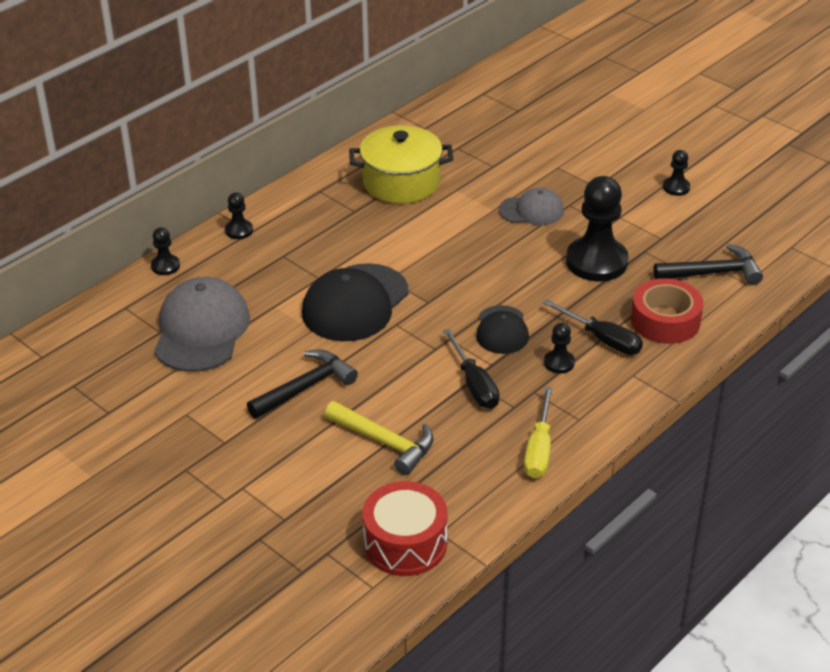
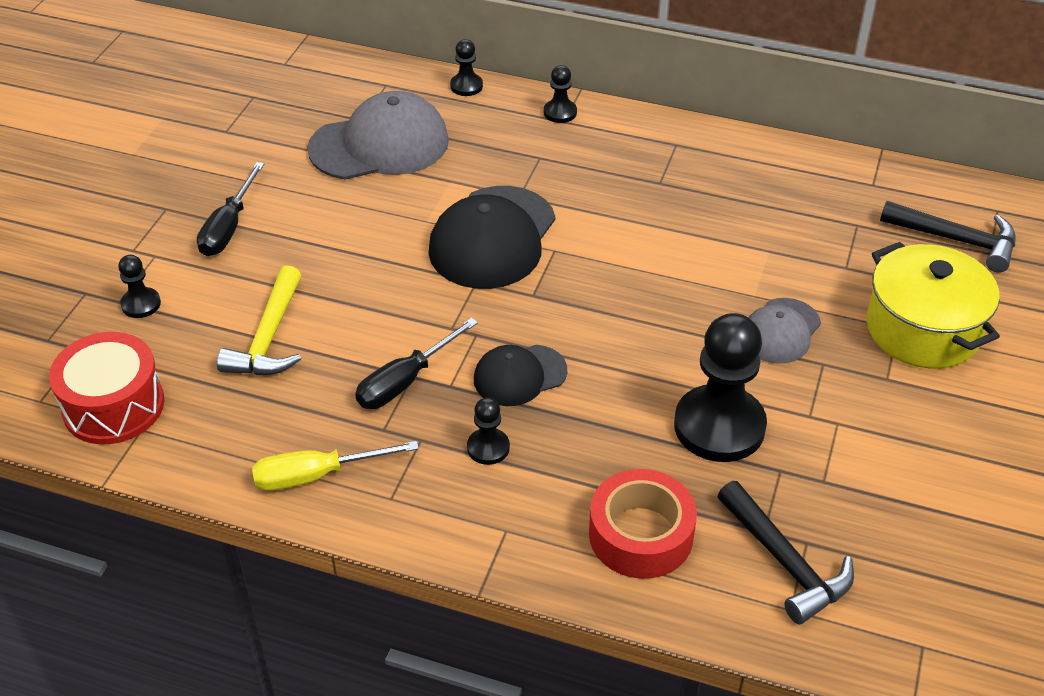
camera: 65 degrees right, 5 degrees up
black hammer [247,350,358,419] -> black hammer moved to [880,201,1016,273]
black cap [302,263,409,341] -> black cap turned 75 degrees counterclockwise [428,186,556,289]
yellow pot [349,125,453,204] -> yellow pot moved to [866,242,1000,368]
grey cap [499,188,564,225] -> grey cap turned 60 degrees clockwise [748,298,821,364]
black screwdriver [542,299,643,355] -> black screwdriver moved to [197,162,264,256]
black pawn [663,150,690,196] -> black pawn moved to [118,255,161,318]

